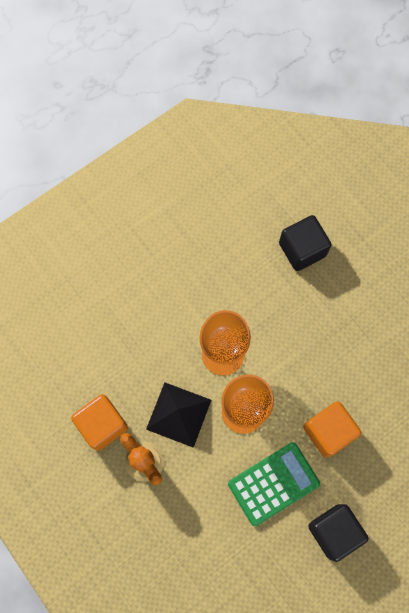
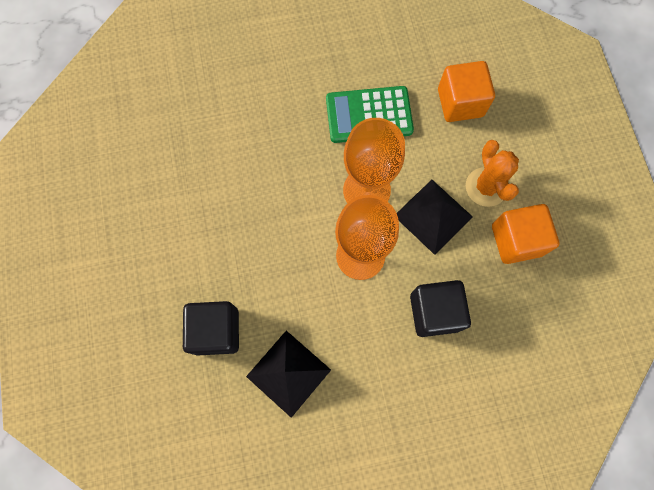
camera: 155 degrees left, 0 degrees up
orange cube [303,401,361,458] -> orange cube moved to [438,61,495,122]
black cube [308,504,368,562] -> black cube moved to [410,280,471,337]
none -> black pyramid [246,331,331,418]

